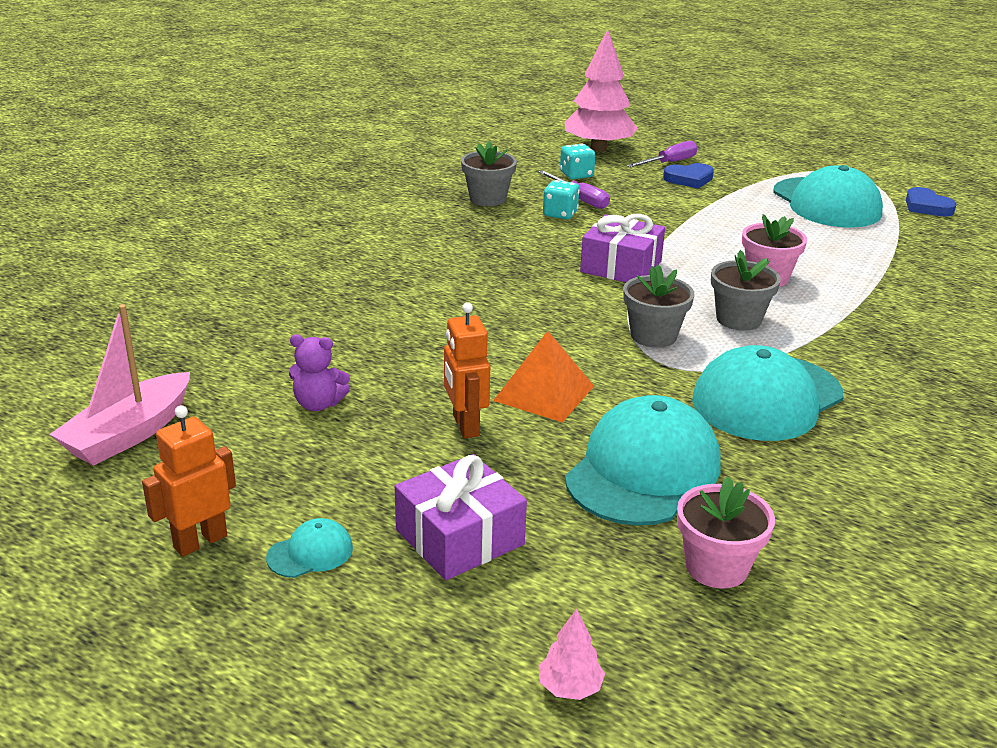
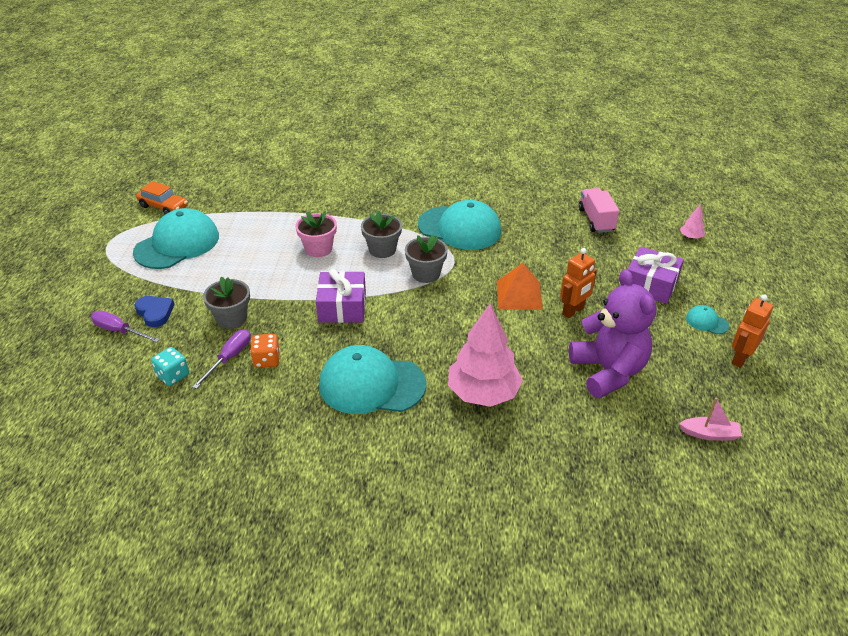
camera: 115 degrees left, 10 degrees up
pink boat [49,304,190,466] -> pink boat [679,397,742,441], size x0.59
orange robot [142,405,236,557] -> orange robot turned 105 degrees clockwise [732,294,773,368]
purple teddy bear [289,334,350,411] -> purple teddy bear [569,269,656,399], size x2.14
grey flower pot [461,141,517,206] -> grey flower pot moved to [203,277,250,329]
turquoise dice [543,180,580,220] -> orange dice [250,334,280,368]
pink tree [564,29,638,151] -> pink tree moved to [448,303,523,407]
turquoise cap [565,395,720,526] -> turquoise cap moved to [319,345,426,414]
pink flower pot [677,476,775,588] -> pink truck [579,188,619,233]
blue heart [906,187,957,216] -> orange car [136,181,188,214]

